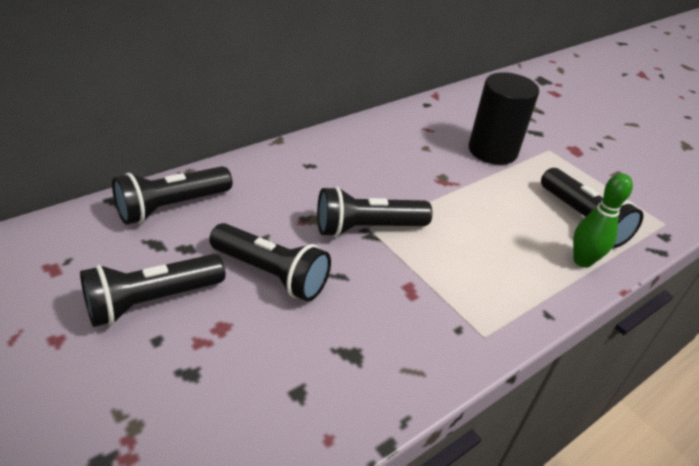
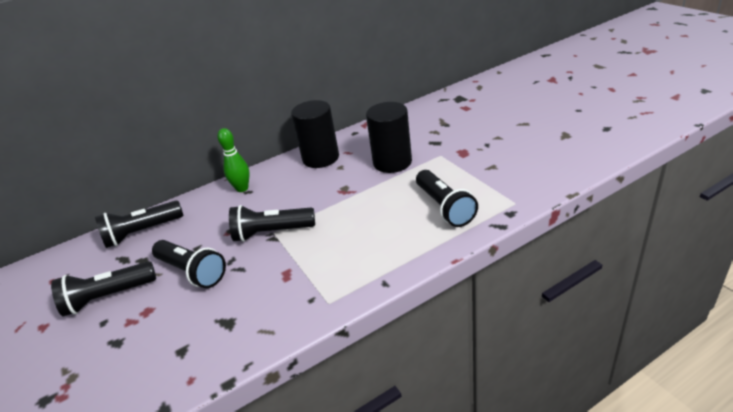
camera: 15 degrees right, 5 degrees down
green bowling pin [573,173,633,268] -> green bowling pin moved to [217,128,250,192]
none -> black cylinder [291,100,339,168]

